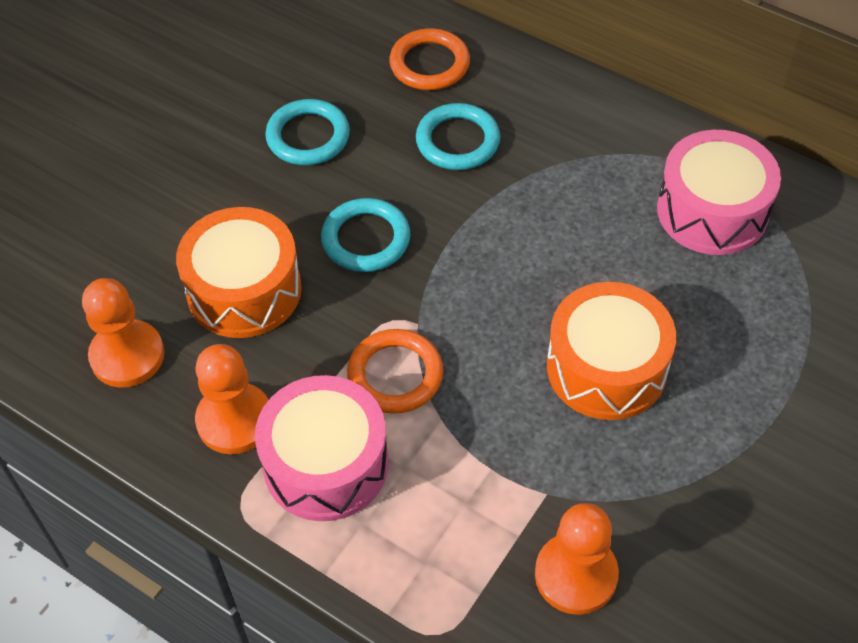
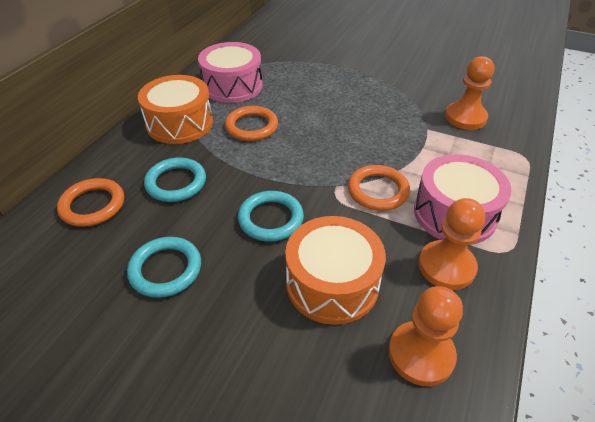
camera: 100 degrees left, 10 degrees down
orange drum [547,282,676,420] -> orange drum moved to [138,75,213,144]
none -> orange ring [225,106,278,141]

